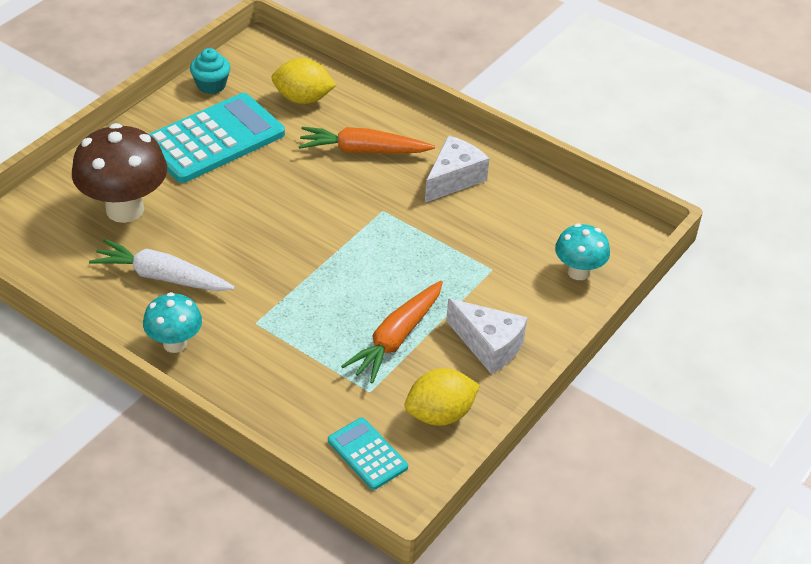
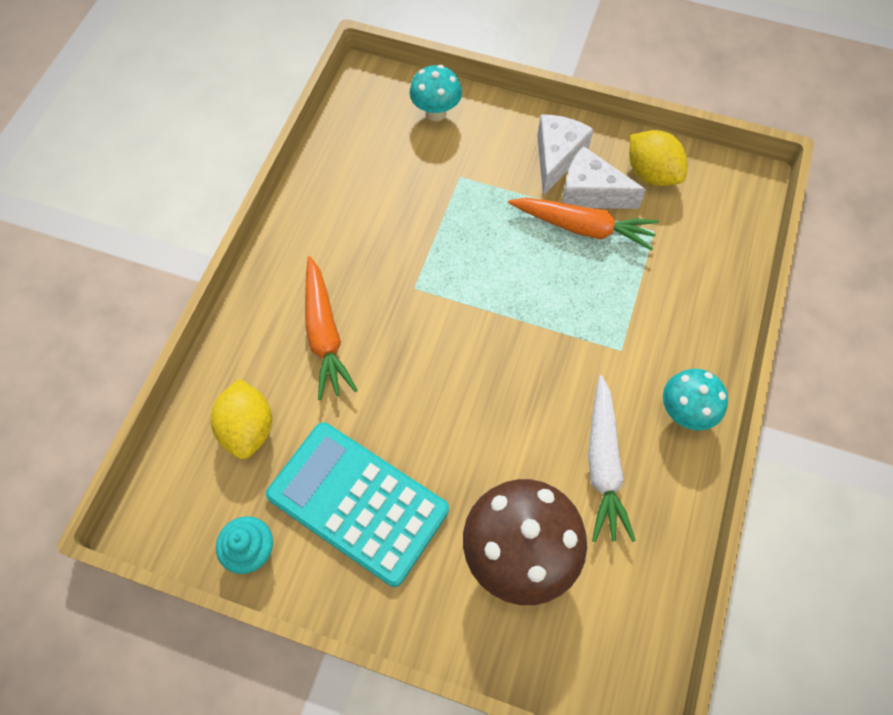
camera: 105 degrees left, 20 degrees up
turquoise calculator [328,417,408,490] -> none
white cheese [425,135,489,203] -> white cheese moved to [562,146,646,209]

